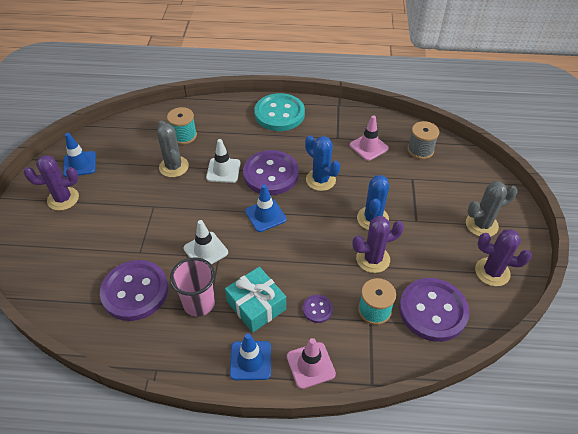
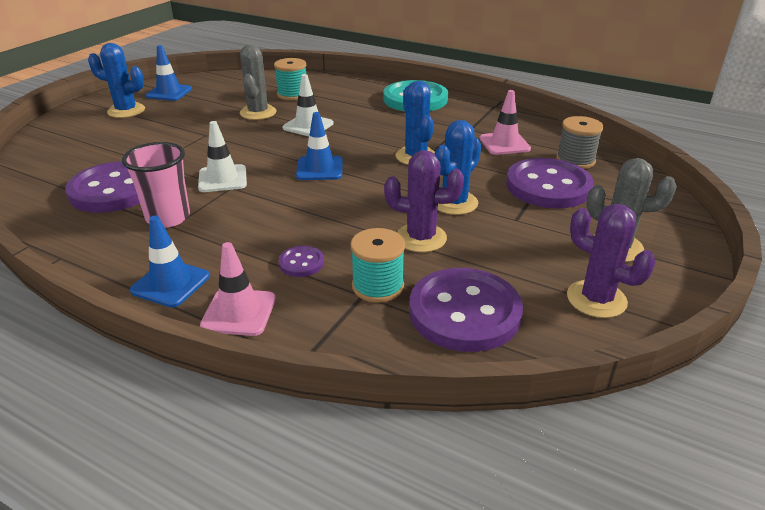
camera: 25 degrees right, 15 degrees down
purple cactus [24,155,79,211] -> blue cactus [88,43,145,118]
turquoise gift [225,267,286,333] -> none
purple button [243,150,299,195] -> purple button moved to [506,158,594,209]

